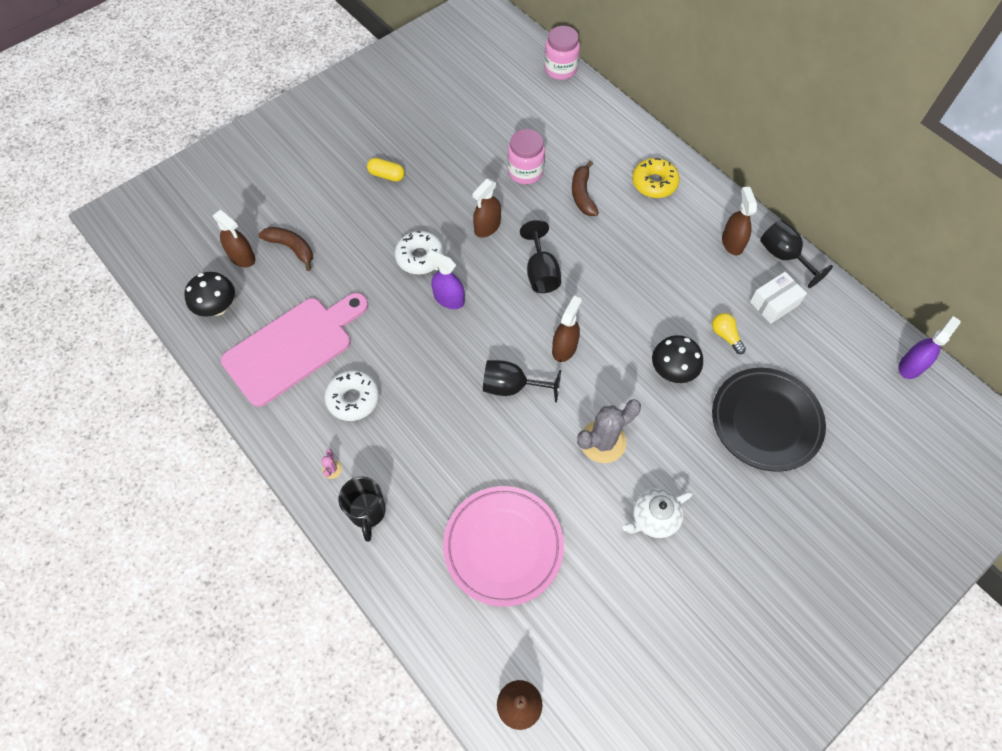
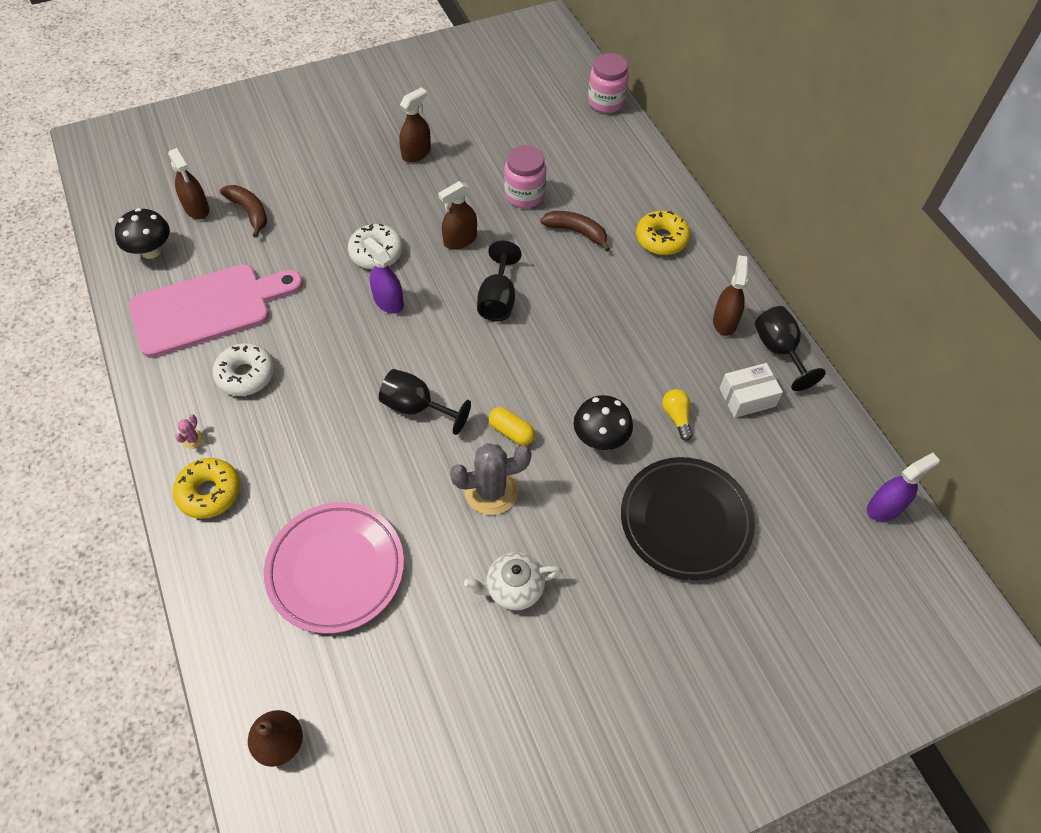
camera: 15 degrees right, 5 degrees down
black mug [338,476,386,542] -> yellow donut [173,458,240,519]
yellow capsule [367,158,405,182] -> yellow capsule moved to [488,407,535,446]
brown spray bottle [552,296,582,362] -> brown spray bottle moved to [399,87,431,163]
brown banana [572,161,599,216] -> brown banana turned 105 degrees clockwise [540,211,610,252]

